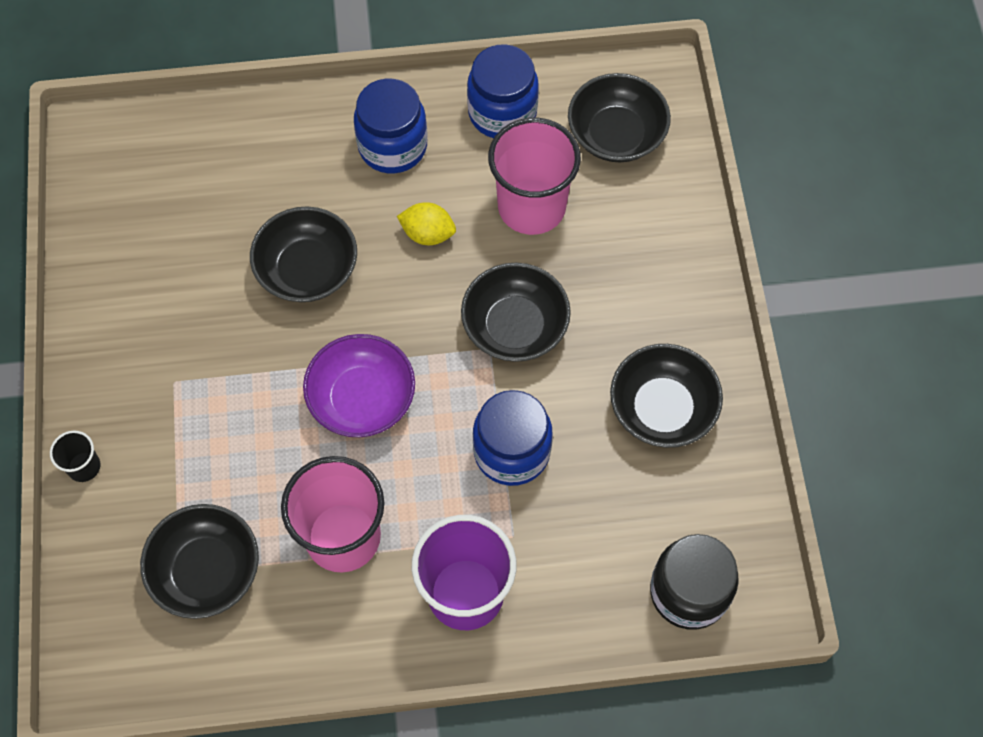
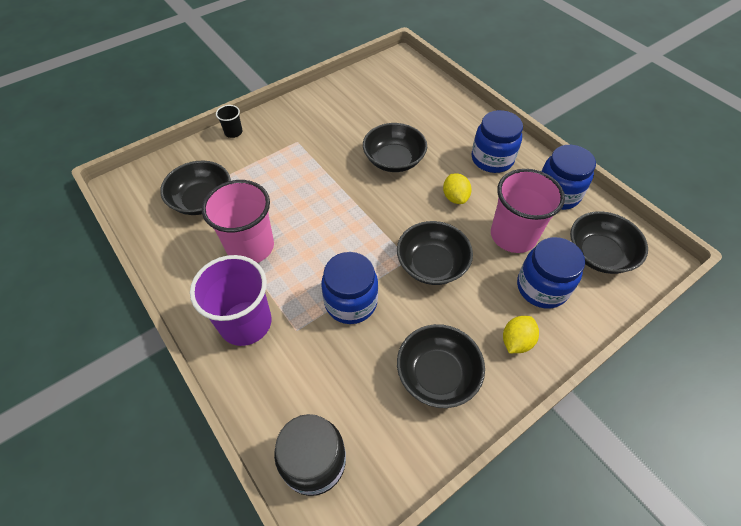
camera: 60 degrees right, 10 degrees down
purple bowl [303,334,415,437] -> none
none -> yellow lemon [503,316,539,353]
none -> blue jar [517,237,585,309]

